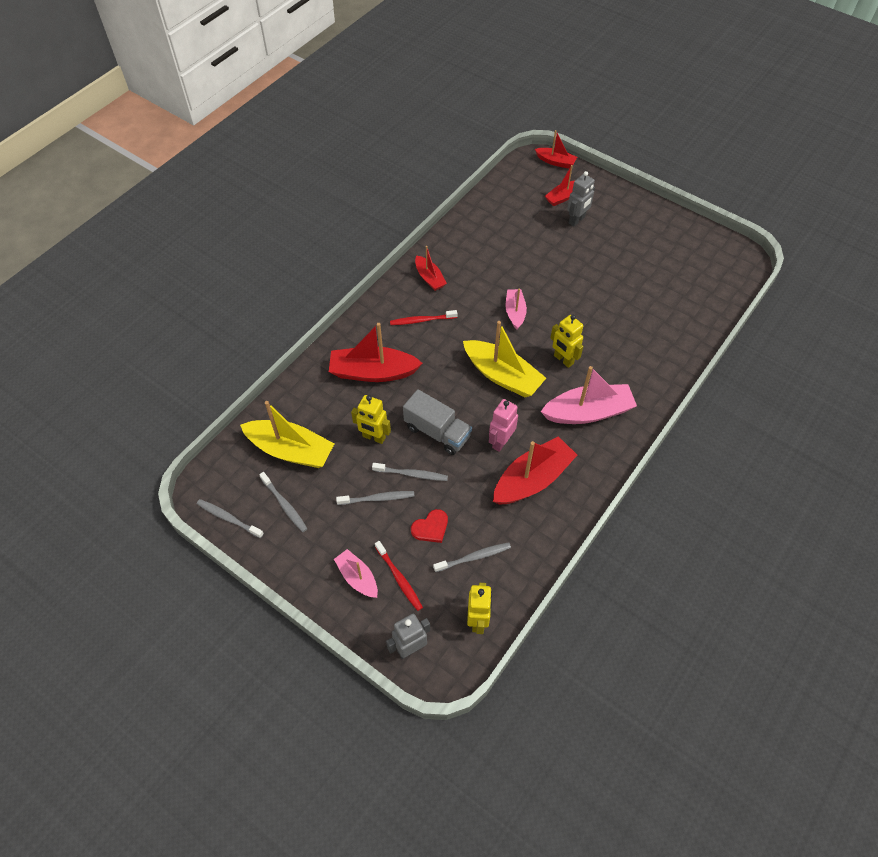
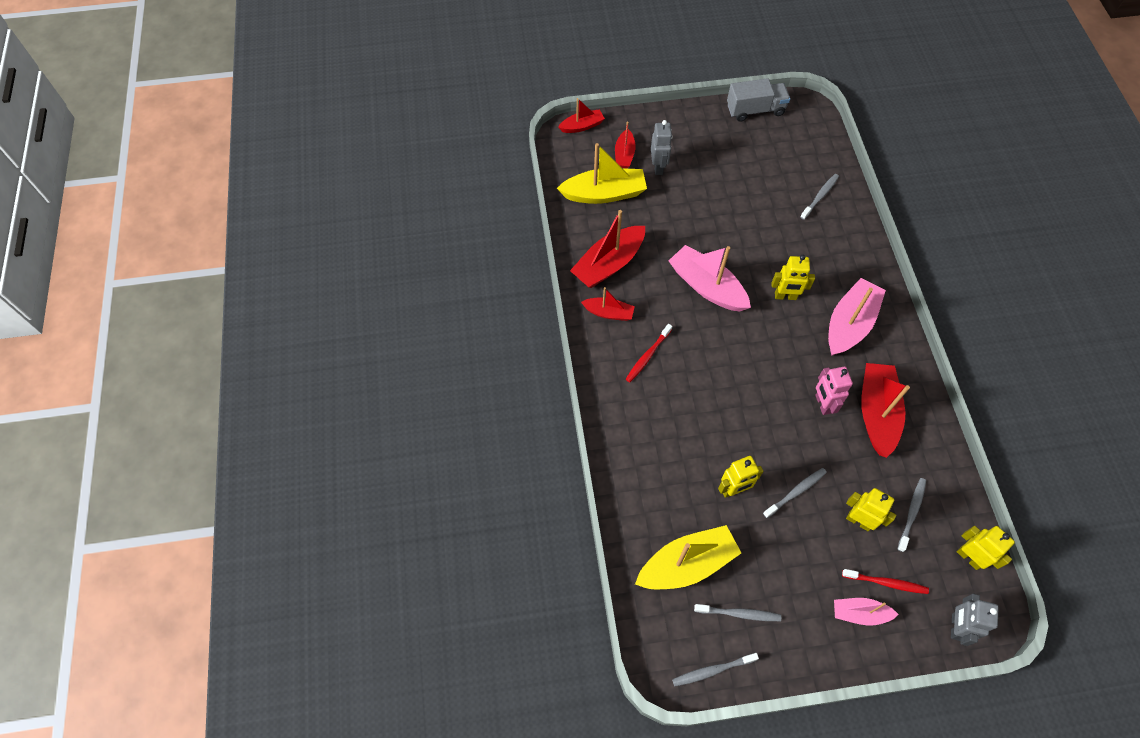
camera: 45 degrees left, 5 degrees up
red boat [329,323,423,382] -> red boat moved to [570,210,645,288]
grey toothbrush [336,491,414,505] -> grey toothbrush moved to [800,174,839,220]
grey truck [403,389,472,455] -> grey truck moved to [727,78,790,122]
red heart [411,509,448,543] -> yellow robot [846,488,896,531]
yellow boat [463,321,546,397] -> yellow boat moved to [557,143,647,204]
pink boat [506,289,527,329] -> pink boat [669,245,751,312], size x1.78

